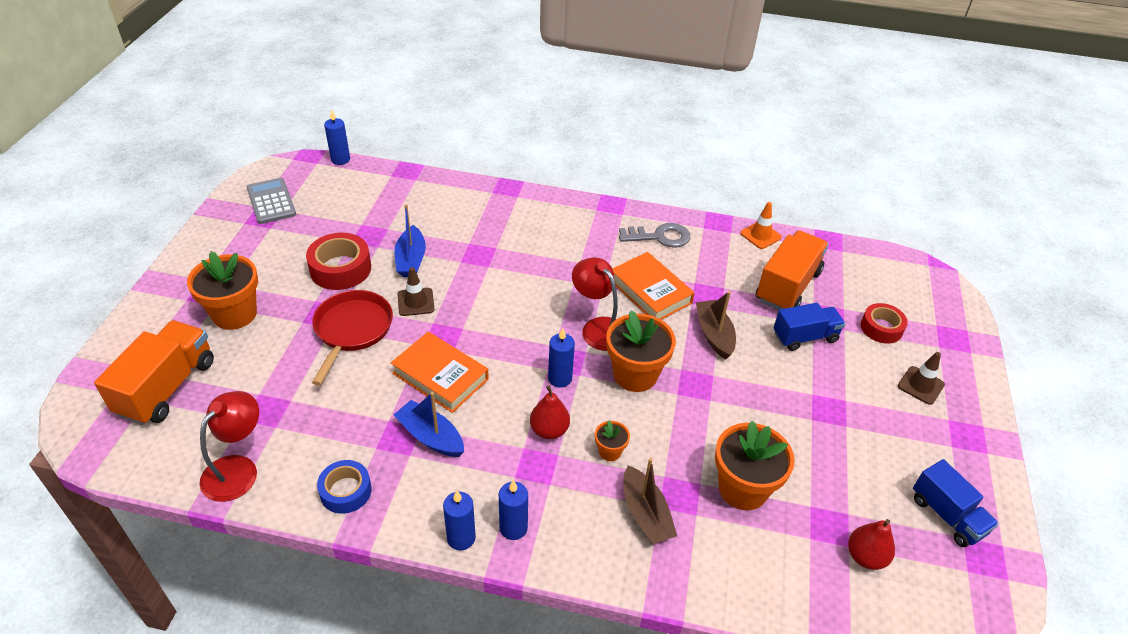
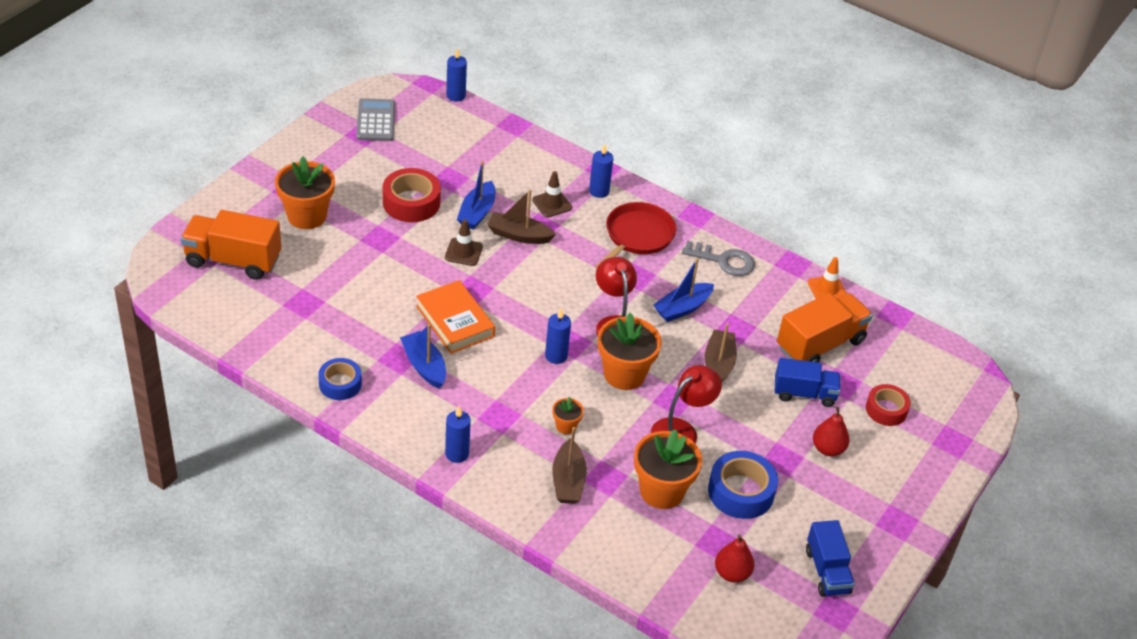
camera: 20 degrees right, 0 degrees up
orange truck [94,320,214,425] -> orange truck turned 120 degrees counterclockwise [181,210,281,280]
red lamp [199,391,259,502] -> red lamp moved to [650,365,722,444]
red pan [312,290,393,386] -> red pan moved to [595,202,676,269]
blue candle [443,490,476,550] -> blue candle moved to [589,144,613,198]
red pear [530,386,570,439] -> red pear moved to [813,407,849,456]
orange book [612,252,695,320] -> blue boat [653,258,714,322]
brown traffic cone [898,352,945,405] -> brown traffic cone moved to [532,171,572,218]
none -> brown boat [487,190,556,244]
none -> blue tape [708,451,778,519]

